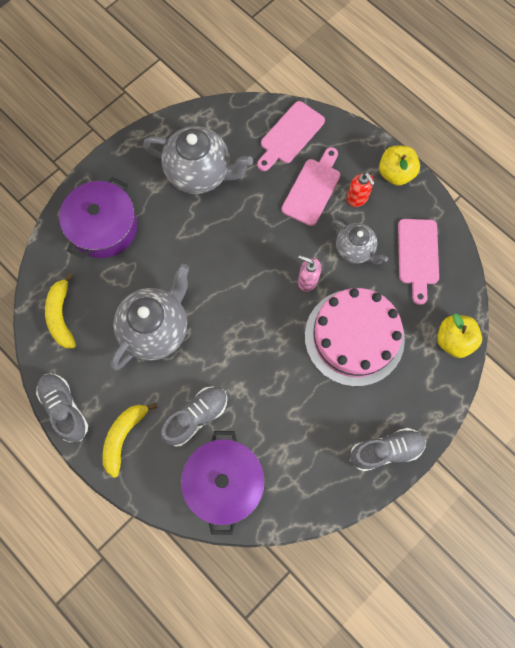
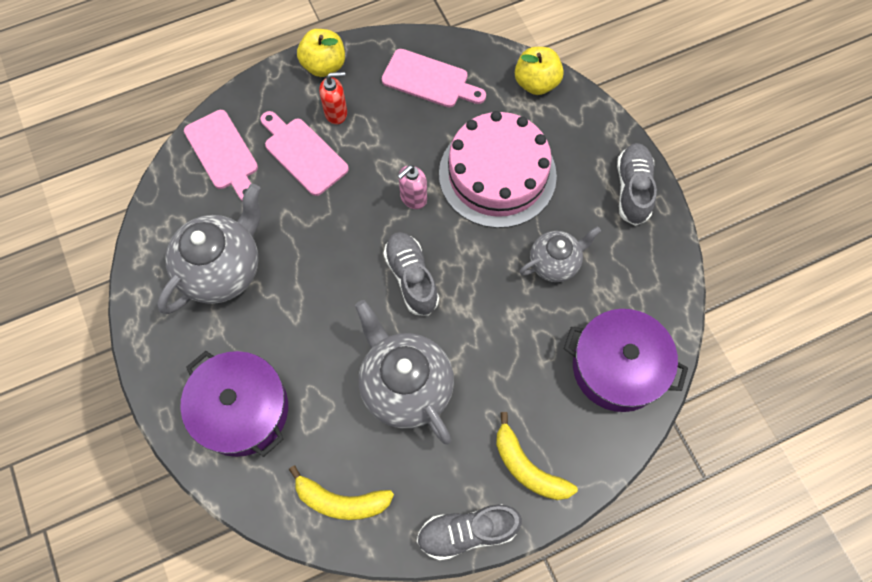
camera: 70 degrees left, 5 degrees down
grey shoe [161,386,227,447] -> grey shoe moved to [383,232,439,316]
grey teapot [332,220,388,264] -> grey teapot moved to [519,226,601,282]

